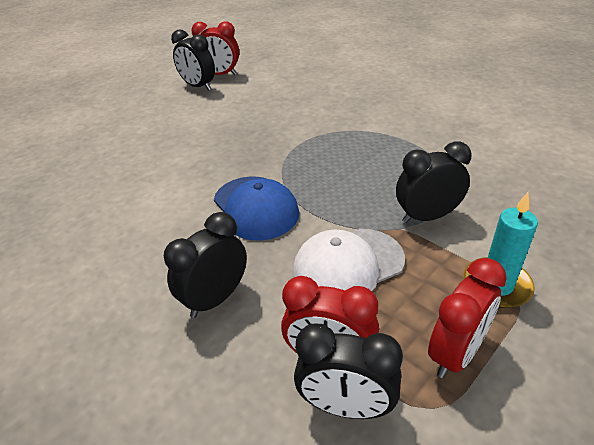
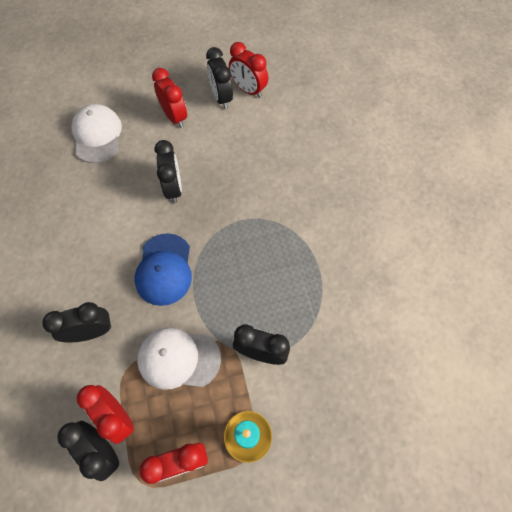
camera: 30 degrees right, 25 degrees up
none -> white cap [71,104,122,163]
none -> red clock [152,68,187,128]
none -> black clock [154,140,182,203]

